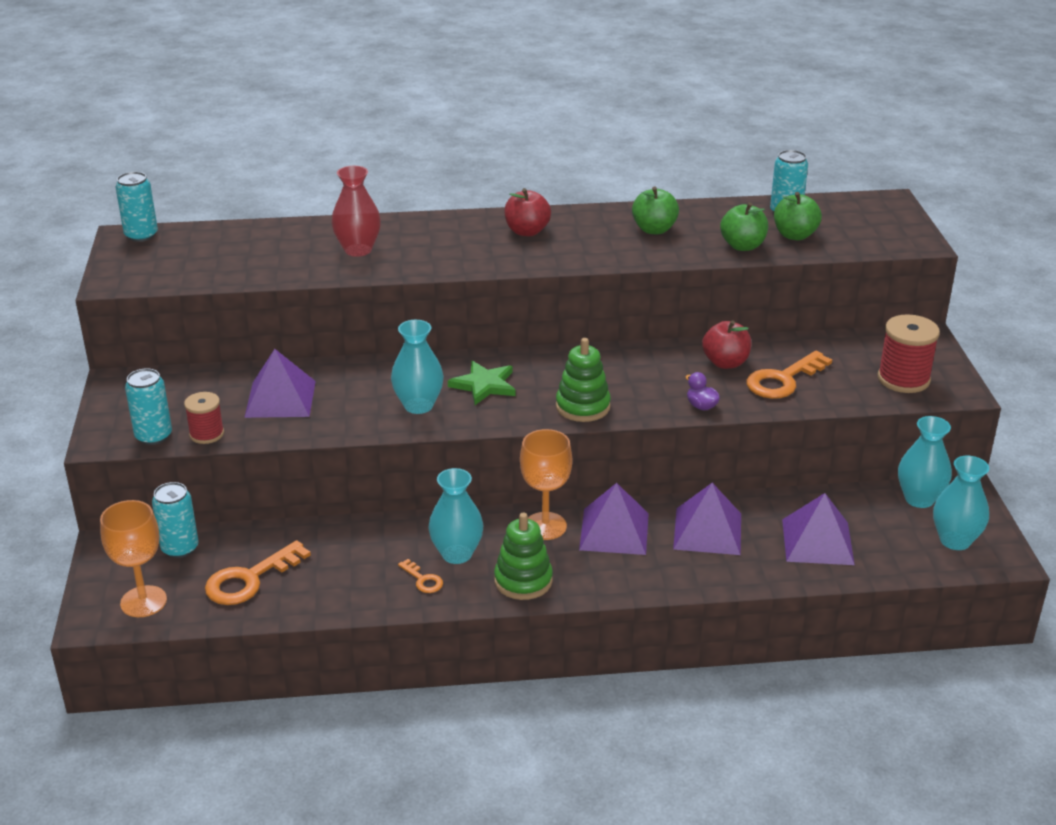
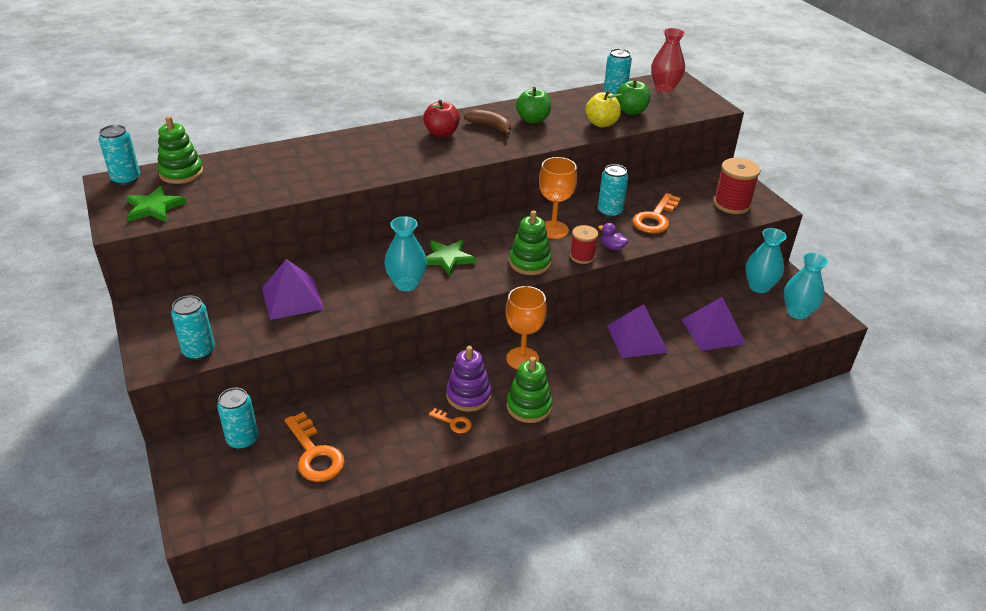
camera: 20 degrees left, 5 degrees up
orange goblet [100,500,167,617] -> orange goblet moved to [539,157,577,239]
red spool [184,392,224,444] -> red spool moved to [570,225,598,264]
orange key [205,540,311,605] -> orange key turned 60 degrees counterclockwise [285,412,345,482]
red vase [331,166,381,257] -> red vase moved to [651,28,685,93]
turquoise vase [428,468,483,564] -> purple stacking toy [446,346,492,412]
purple pyramid [579,483,649,555] -> none
red apple [702,320,752,369] -> turquoise can [598,164,628,218]
green apple [720,202,768,251] -> yellow apple [585,90,622,128]
none -> green star [127,186,187,222]
none -> green stacking toy [157,116,203,184]
none -> brown banana [464,109,511,135]

